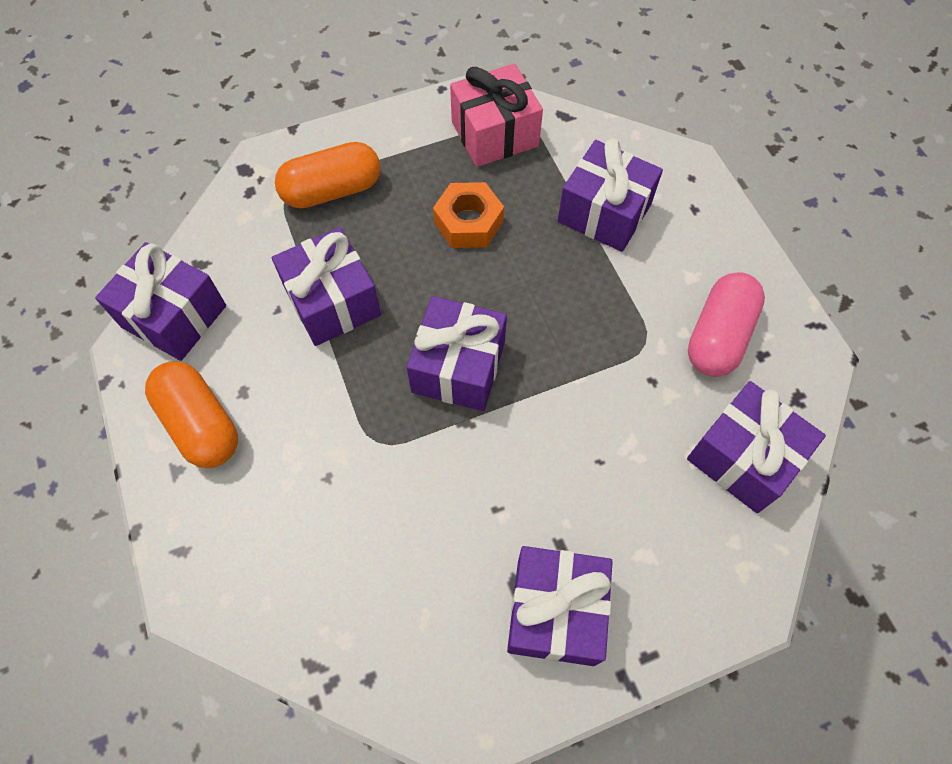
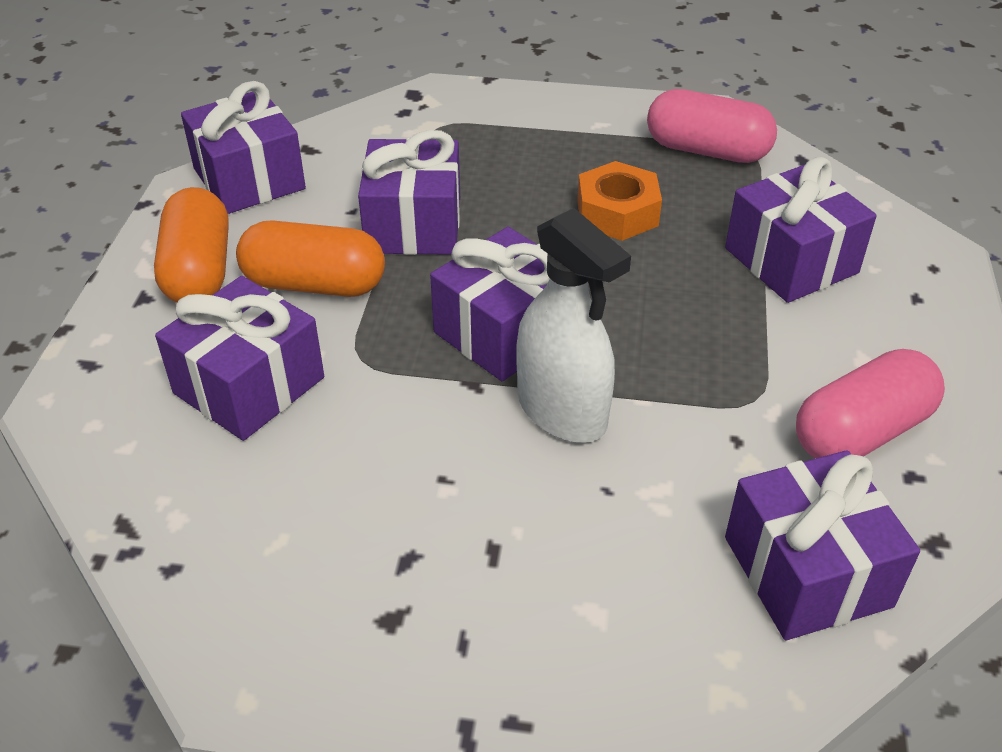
camera: 30 degrees right, 20 degrees down
orange capsule [275,142,381,209] -> orange capsule moved to [236,220,385,297]
pink gift [450,63,543,167] -> pink capsule [647,89,777,163]
purple gift [507,546,613,666] -> purple gift moved to [155,276,324,441]
none -> white spray bottle [516,208,631,443]

